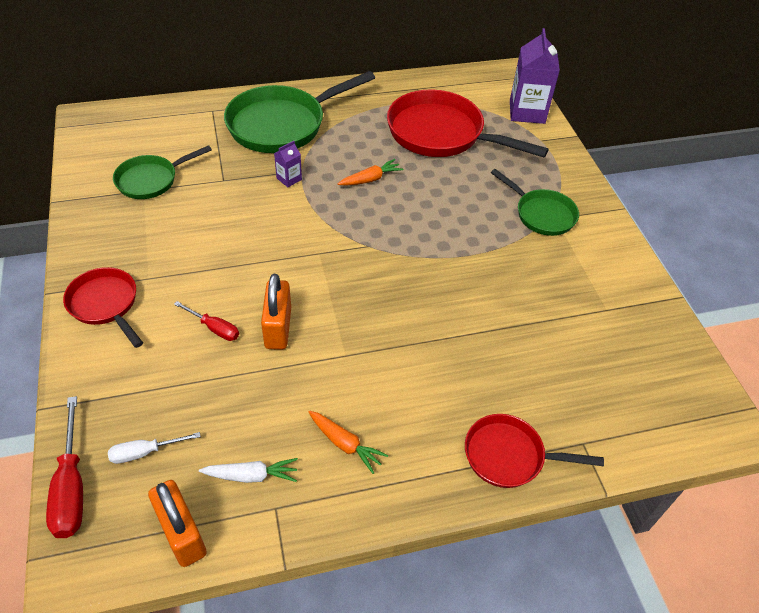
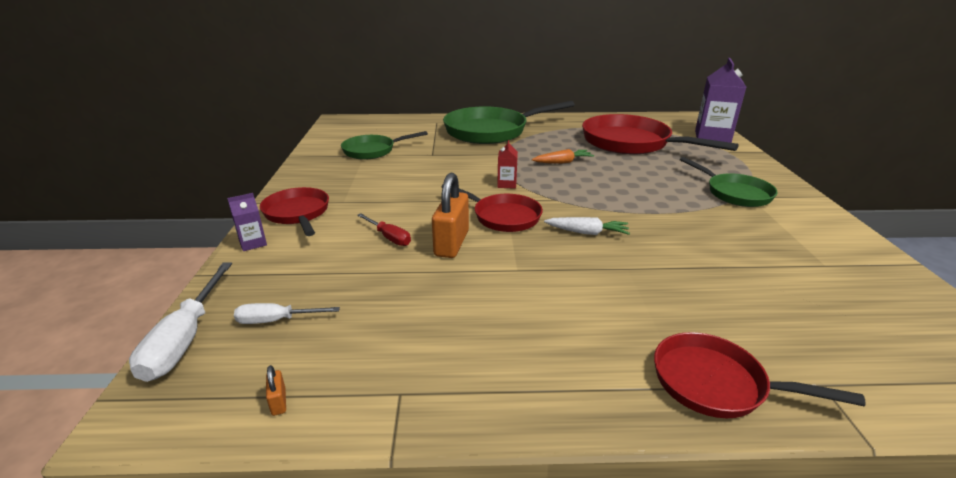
camera: 15 degrees right, 20 degrees down
red screwdriver [46,396,83,538] -> white screwdriver [129,263,232,382]
orange padlock [148,480,207,567] -> orange padlock [266,365,286,416], size x0.40
white carrot [199,458,298,483] -> white carrot moved to [544,217,630,235]
purple carton [274,141,302,187] -> purple carton moved to [227,193,267,251]
orange carrot [309,411,388,474] -> none
none -> red pan [441,185,543,232]
none -> red carton [497,140,518,189]

